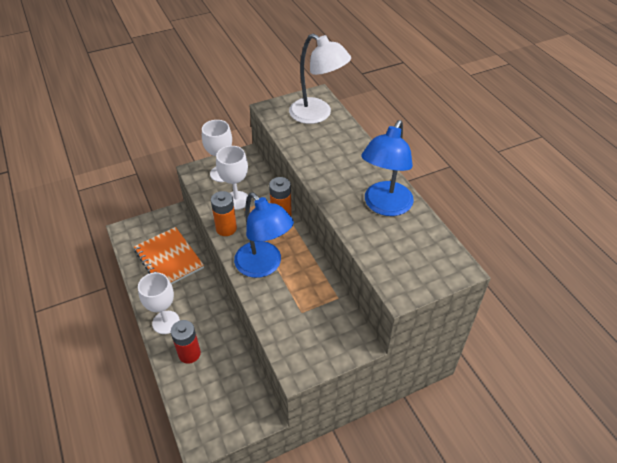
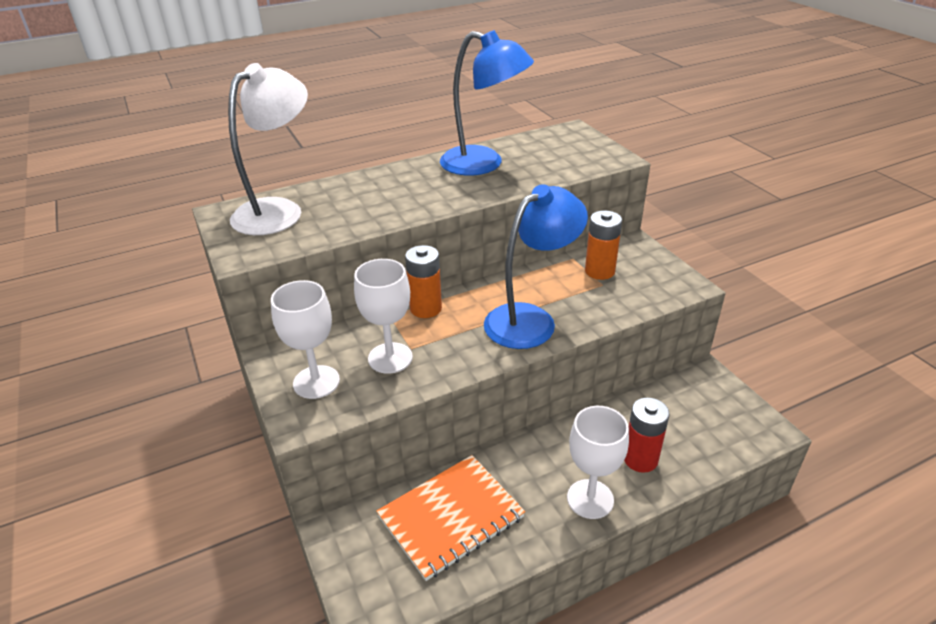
camera: 90 degrees left, 10 degrees down
orange battery [211,191,237,236] -> orange battery moved to [585,211,622,280]

